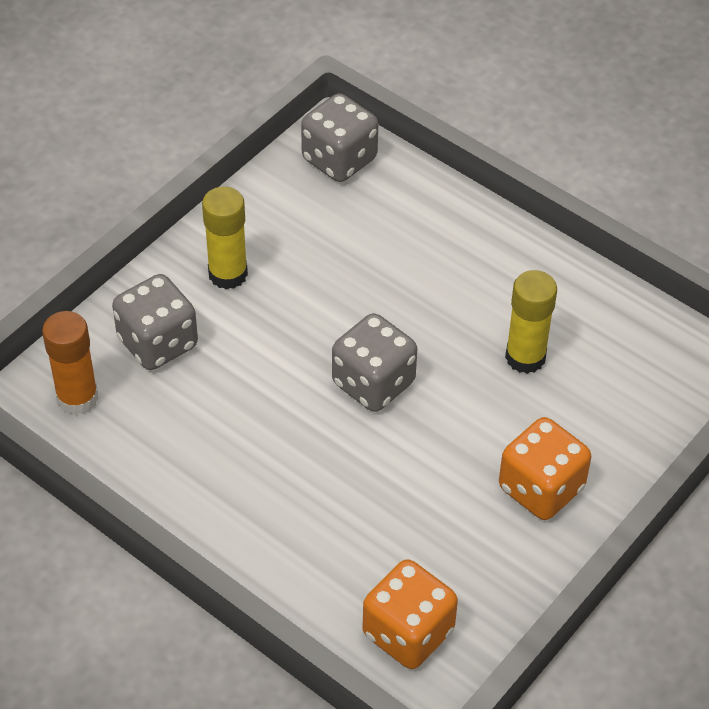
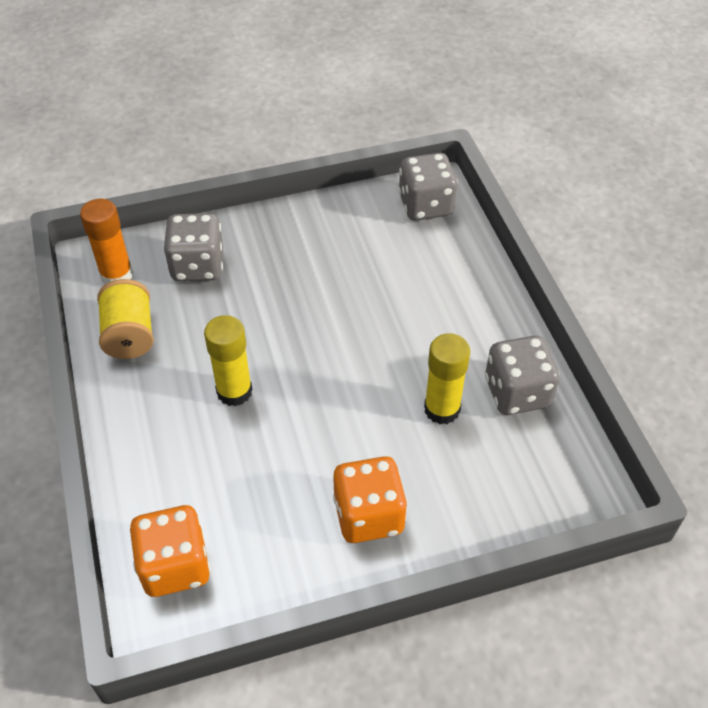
camera: 35 degrees right, 0 degrees up
yellow glue stick [202,186,248,289] -> yellow glue stick moved to [204,315,253,406]
grey dice [332,313,418,412] -> grey dice moved to [485,336,560,415]
none -> yellow spool [97,279,154,359]

